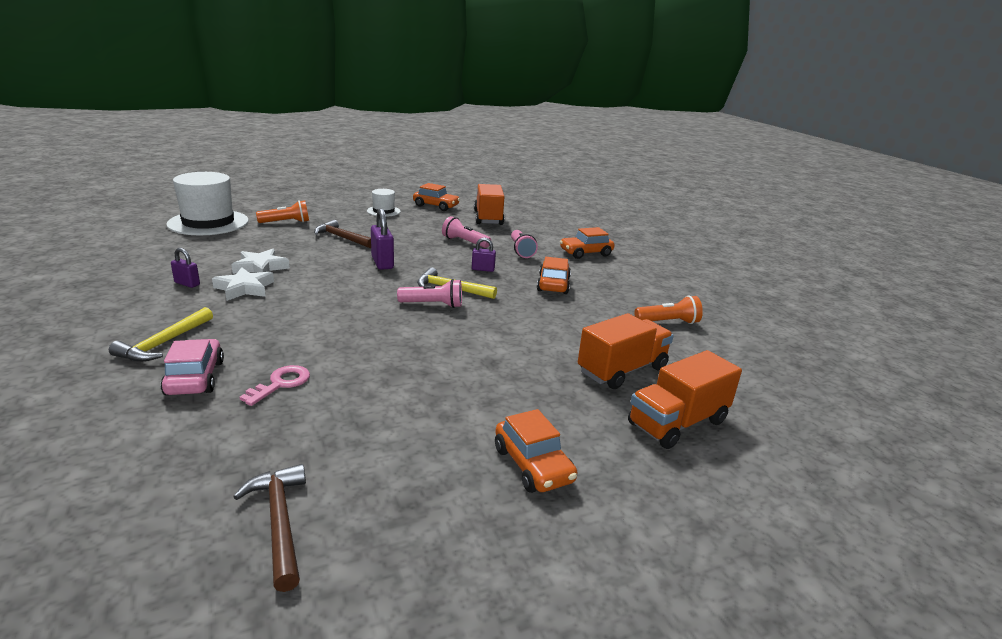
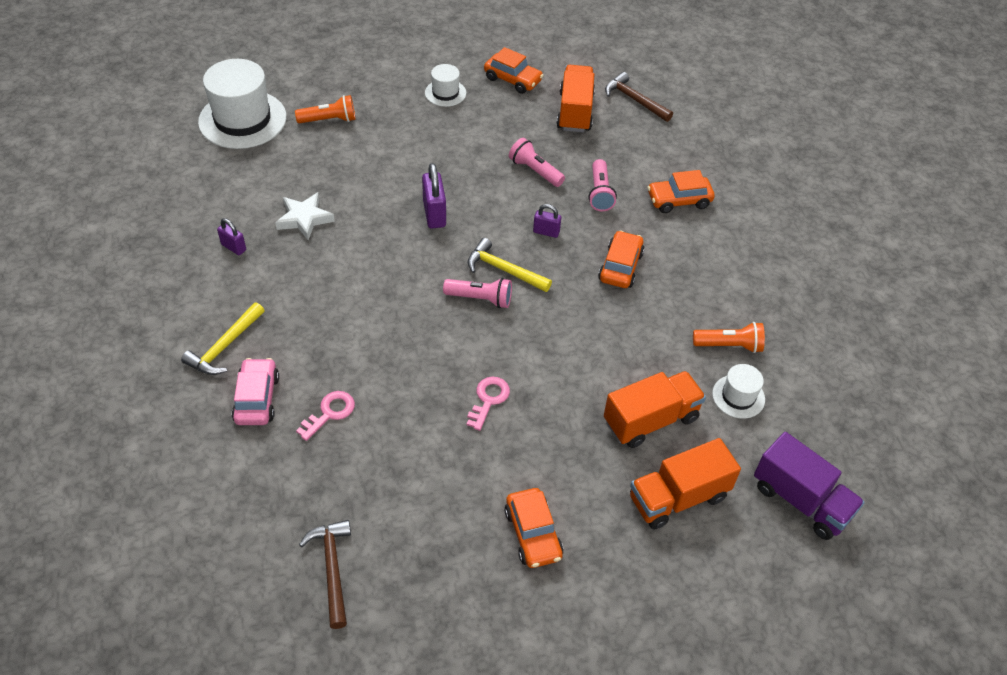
camera: 10 degrees right, 25 degrees up
white star [212,267,274,301] -> none
brown hammer [314,220,371,248] -> brown hammer moved to [605,72,673,122]
none -> pink key [467,377,510,431]
none -> white hat [712,364,765,419]
none -> purple truck [754,432,865,540]

